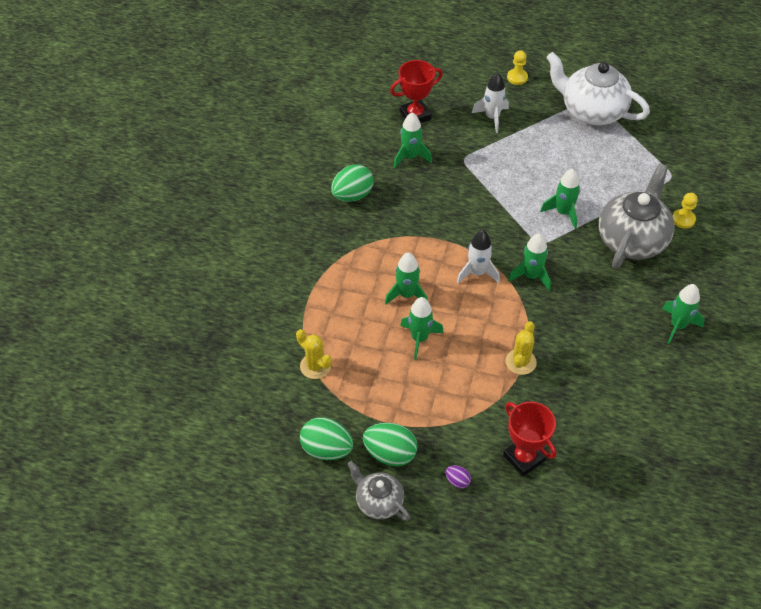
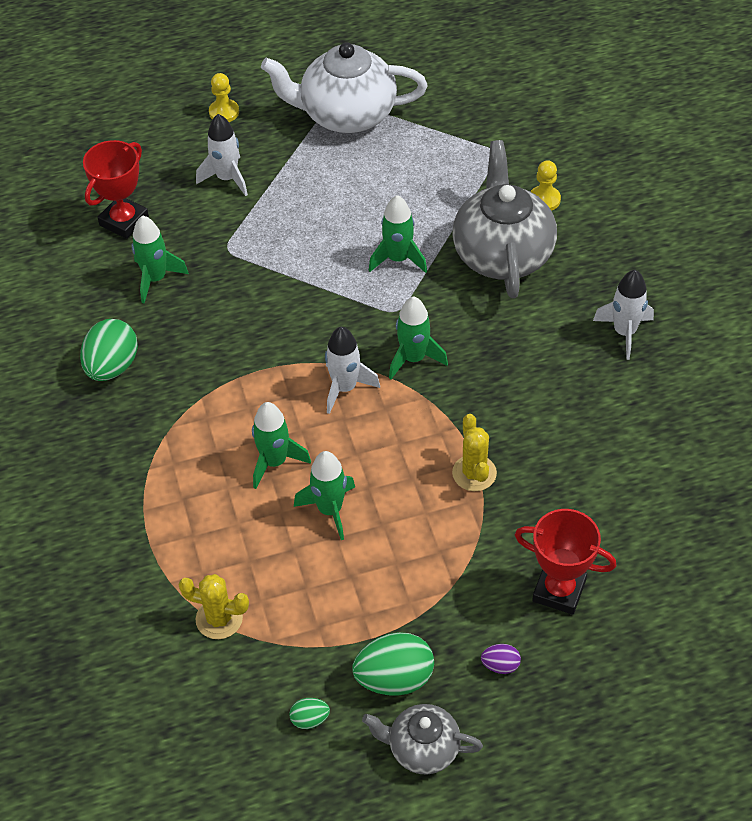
camera: 30 degrees left, 0 degrees up
green egg [300,417,353,460] -> green egg [289,698,330,729], size x0.49
green rocket [662,284,705,344] -> white rocket [593,270,654,360]

